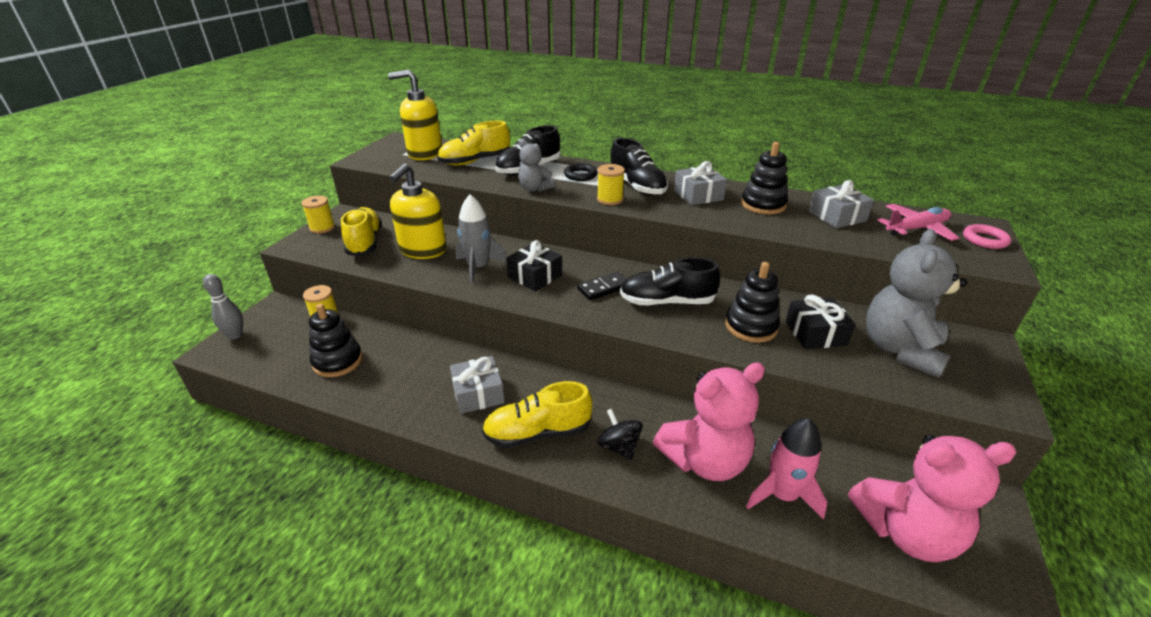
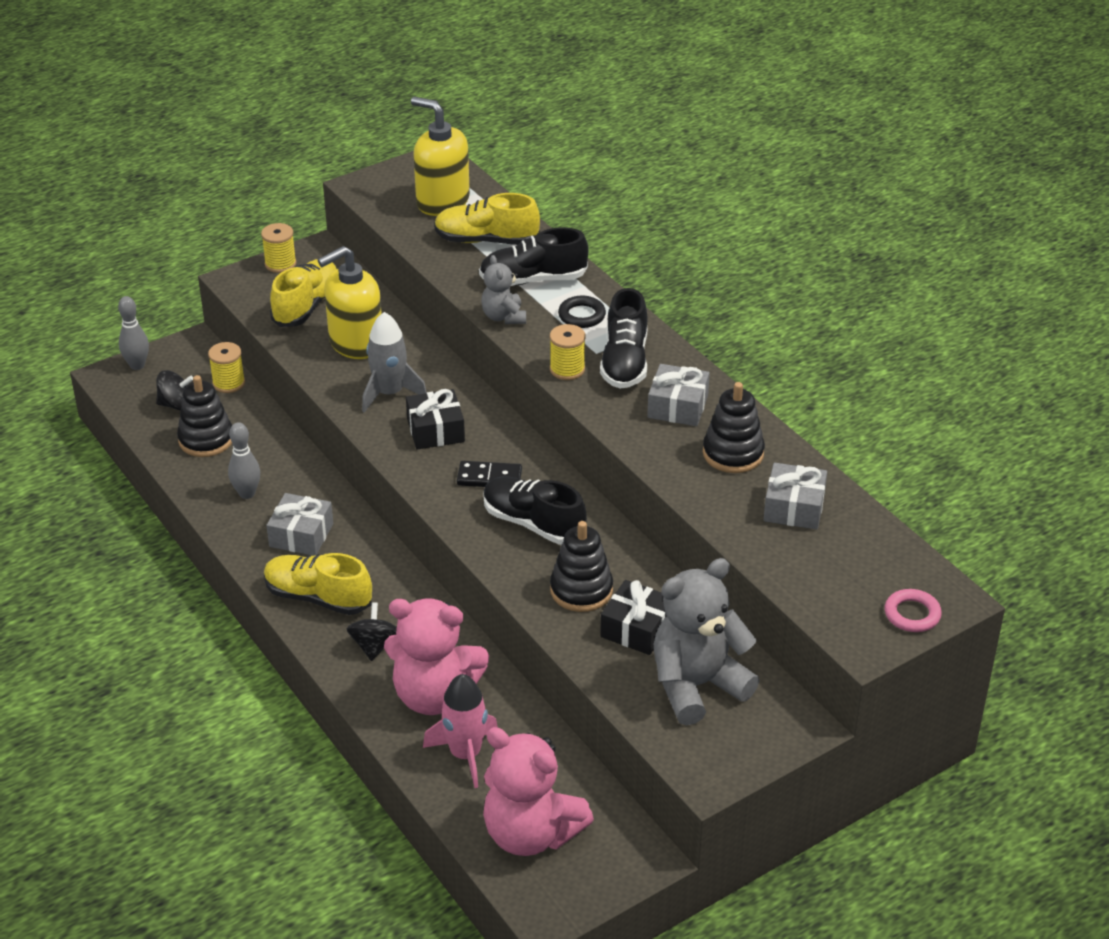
camera: 35 degrees right, 5 degrees up
pink plane [877,204,959,241] -> none
none -> black spinning top [156,370,193,411]
none -> grey bowling pin [228,422,260,499]

